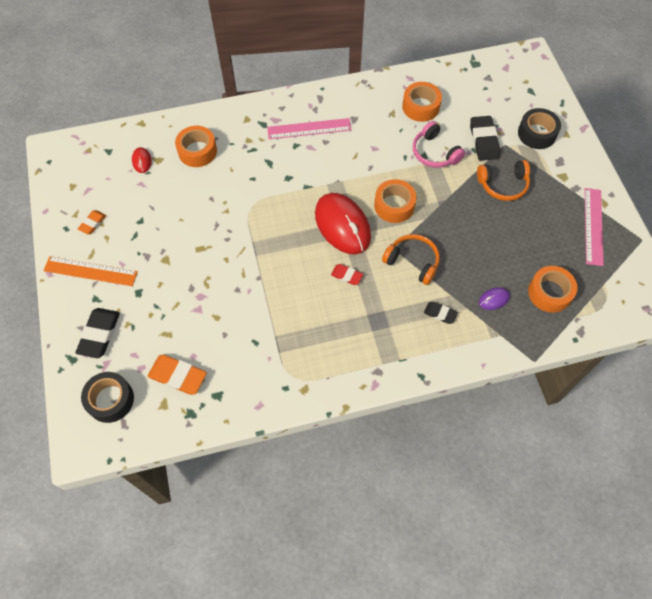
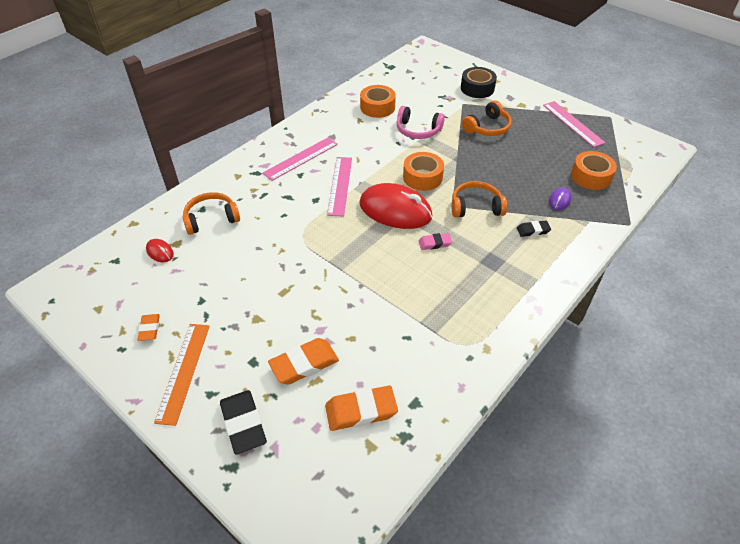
camera: 35 degrees left, 15 degrees down
orange ruler [43,256,138,286] -> orange ruler turned 60 degrees counterclockwise [154,324,210,426]
black tape [81,372,134,423] -> none
orange tape [175,126,217,167] -> orange headphones [182,192,240,235]
red eraser [331,264,363,285] -> pink eraser [419,233,452,250]
black eraser [470,116,500,161] -> none
none -> orange eraser [268,338,339,384]
none -> pink ruler [327,157,352,217]

